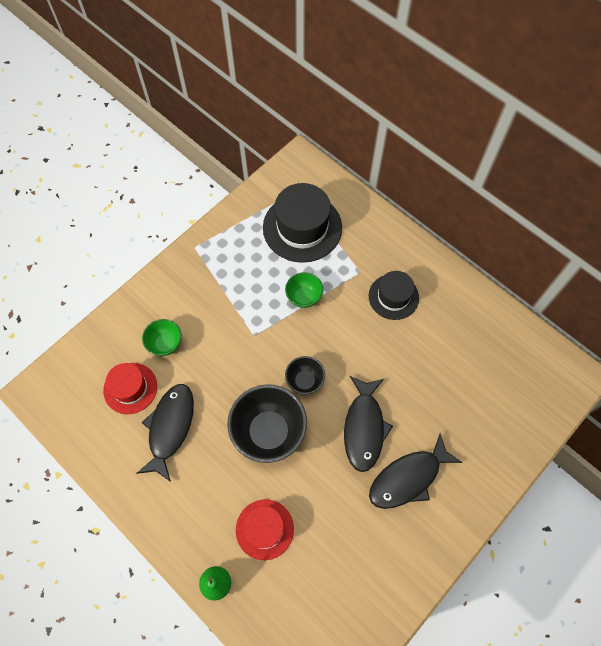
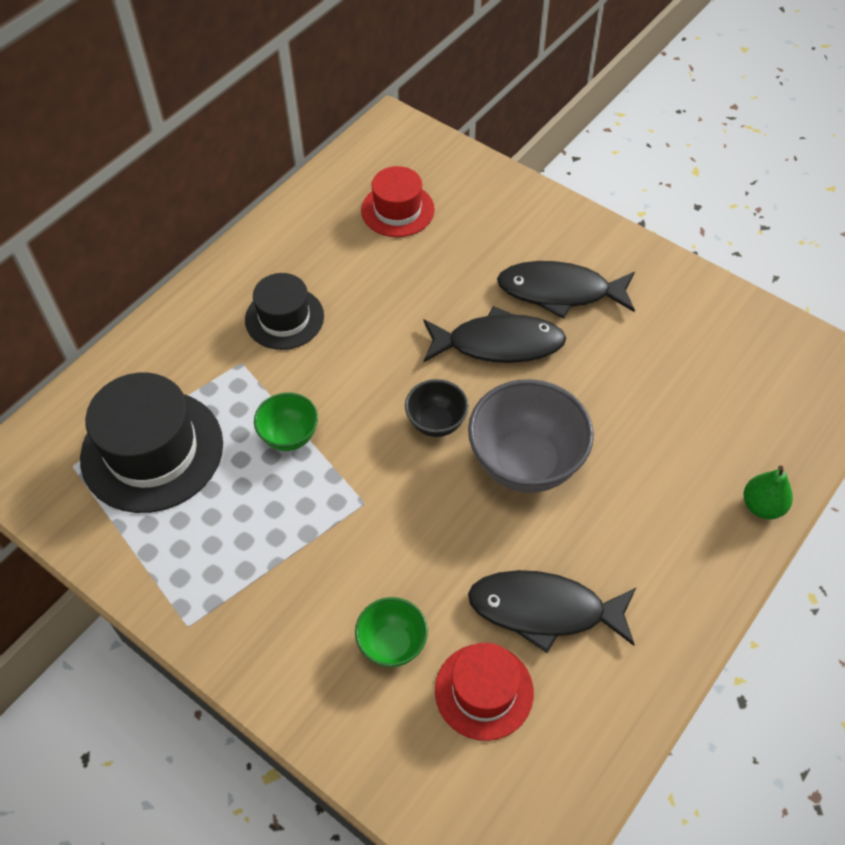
camera: 95 degrees left, 10 degrees down
black bowl [227,384,307,463] -> grey bowl [468,379,594,493]
red hat [236,499,294,560] -> red hat moved to [361,166,435,237]
black fish [369,433,462,509] -> black fish turned 135 degrees clockwise [497,261,635,318]

